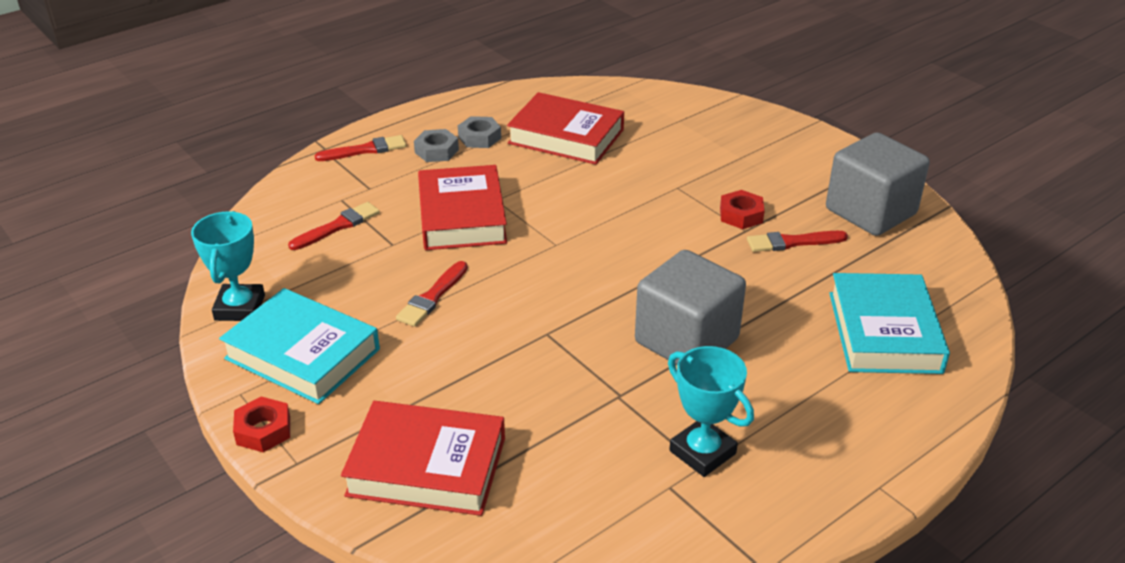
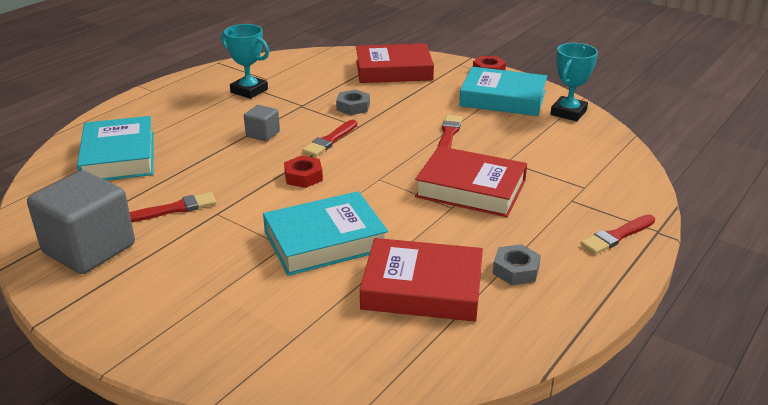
camera: 165 degrees right, 5 degrees down
turquoise trophy [191,211,265,321] -> turquoise trophy turned 45 degrees clockwise [550,43,598,121]
red brush [288,202,380,250] -> red brush moved to [302,120,357,156]
grey nut [414,129,459,162] -> grey nut moved to [336,90,370,115]
red book [418,165,507,250] -> red book turned 45 degrees counterclockwise [415,146,527,217]
grey cube [635,250,746,365] -> grey cube [244,105,280,141], size x0.47
red nut [720,190,765,229] -> red nut moved to [284,156,323,188]
none -> turquoise book [263,191,388,276]

